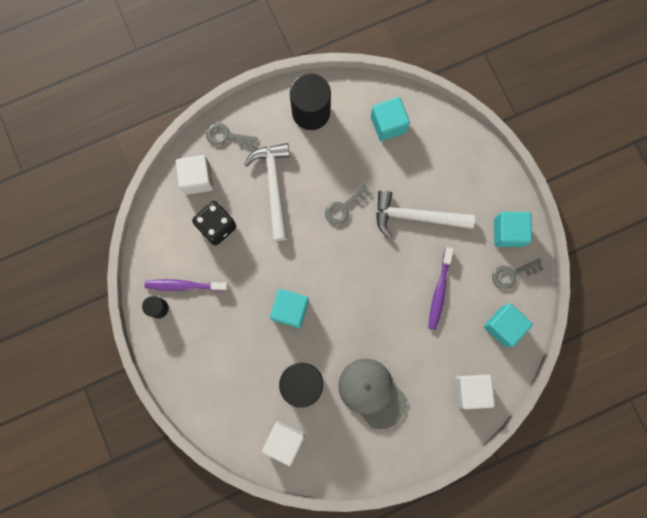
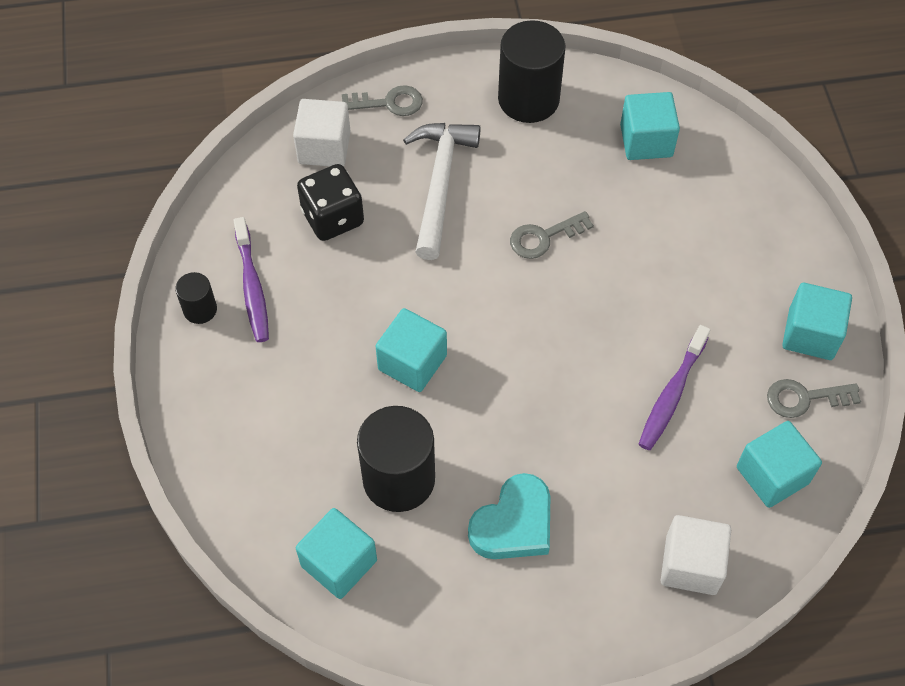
camera: 15 degrees right, 20 degrees down
purple toothbrush [144,279,228,291] -> purple toothbrush turned 120 degrees counterclockwise [233,217,269,342]
grey key [206,123,257,148] -> grey key turned 150 degrees clockwise [342,85,423,116]
white cube [262,421,305,466] -> turquoise cube [296,508,377,599]
grey cap [338,359,406,429] -> turquoise heart [468,473,550,559]
white hammer [376,190,475,238] -> none

